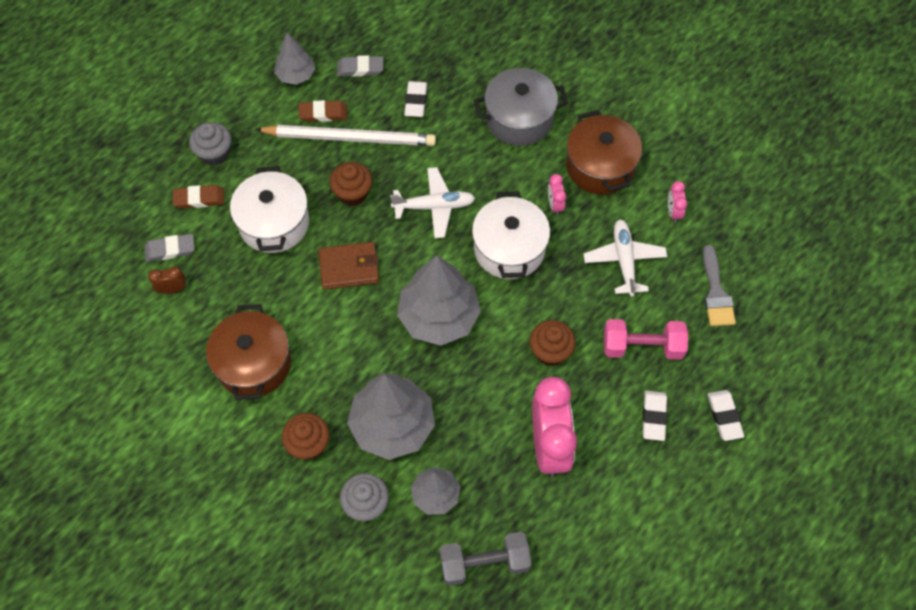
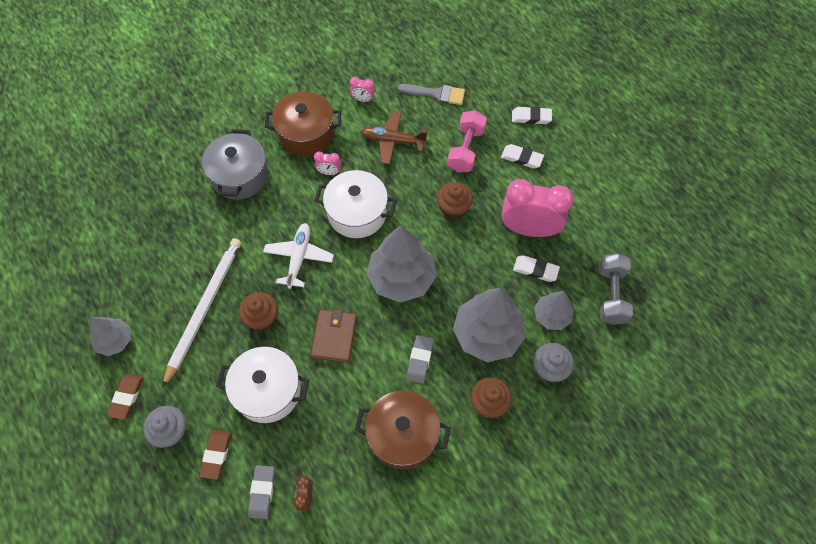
camera: 75 degrees left, 0 degrees up
brown eraser [299,100,347,122] -> brown eraser moved to [107,374,143,420]
grey eraser [337,55,383,77] -> grey eraser moved to [406,335,434,383]
white eraser [404,81,427,117] -> white eraser moved to [513,255,560,282]
white plane [583,219,667,297] -> brown plane [361,111,427,165]

